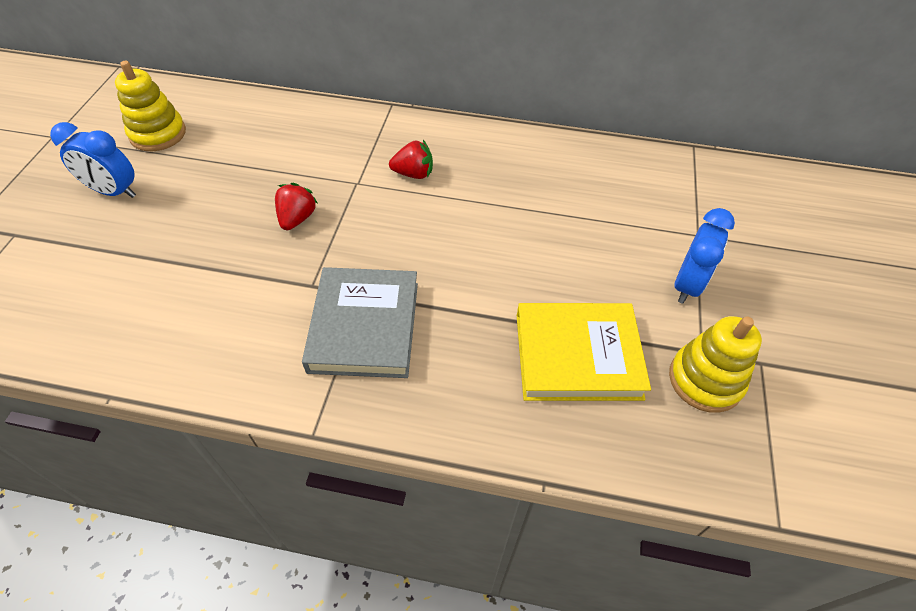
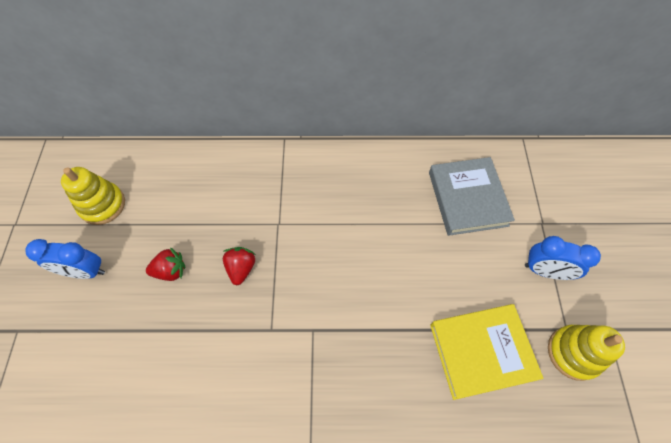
camera: 10 degrees left, 10 degrees up
grey book [302,267,418,378] -> grey book moved to [429,157,515,236]
red strawberry [389,140,433,179] -> red strawberry moved to [146,247,185,281]
blue clock [675,208,735,304] -> blue clock turned 90 degrees clockwise [525,236,601,280]

